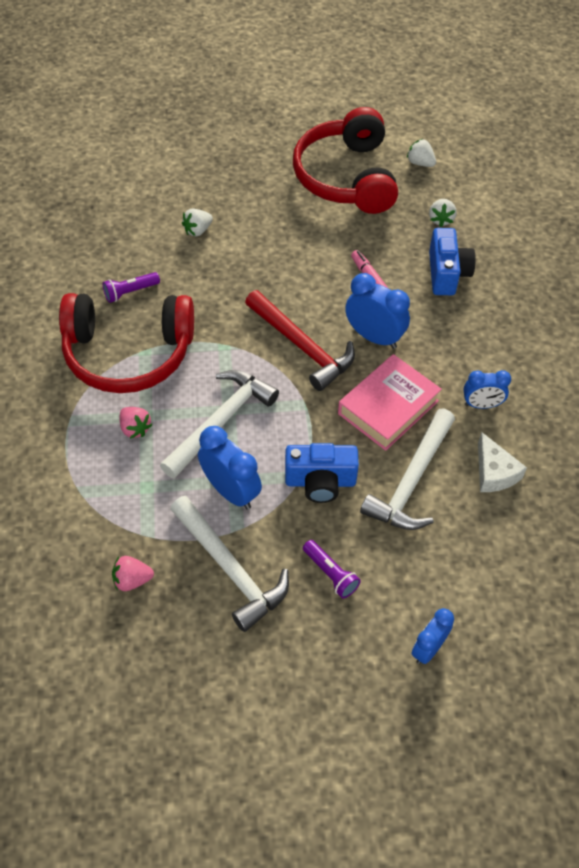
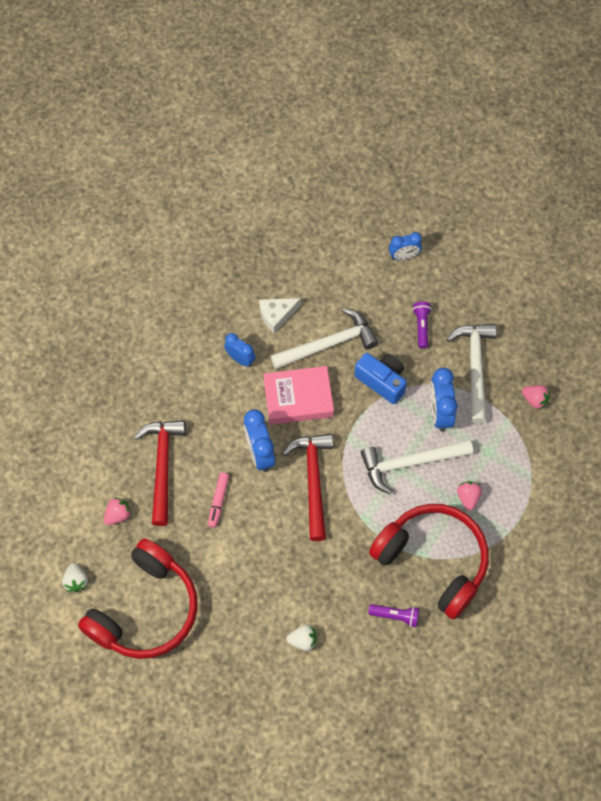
camera: 140 degrees left, 10 degrees up
white strawberry [429,199,457,227] -> pink strawberry [104,497,132,525]
blue camera [429,228,476,295] -> red hammer [134,420,186,526]
white cheese [478,432,527,492] -> white cheese turned 135 degrees counterclockwise [259,298,301,334]

